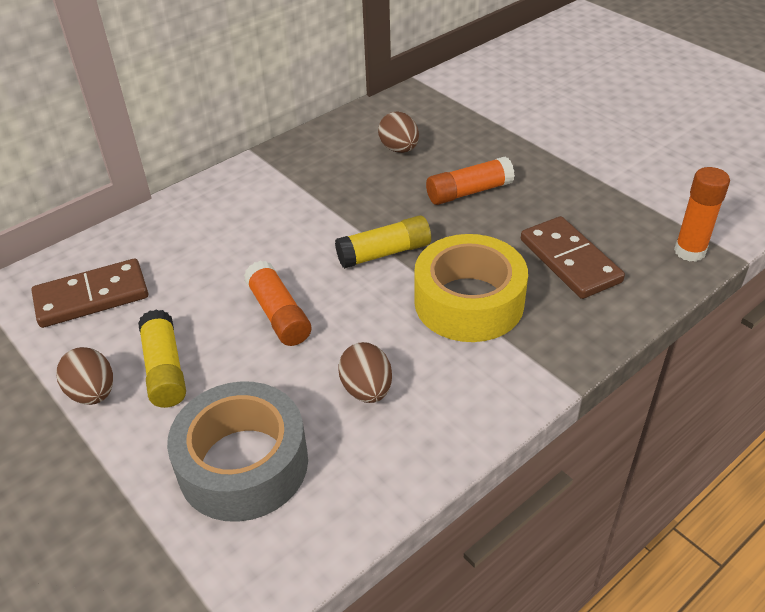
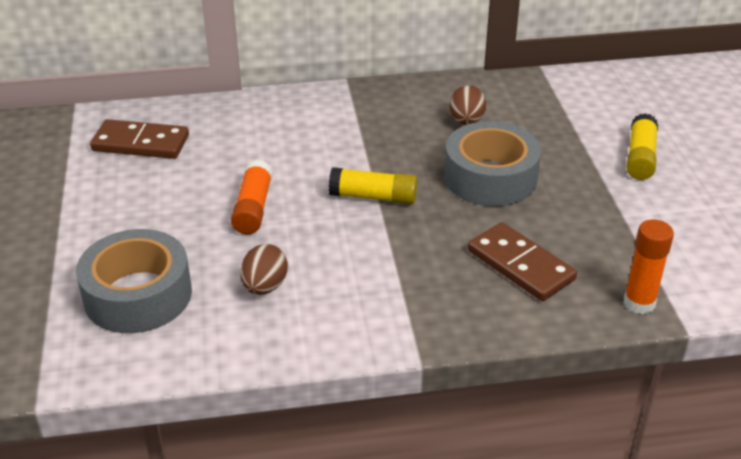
camera: 30 degrees right, 5 degrees down
brown egg [56,347,113,405] -> none
yellow glue stick [138,309,186,408] -> yellow glue stick moved to [626,113,658,180]
yellow tape [414,234,528,342] -> none
orange glue stick [426,156,515,205] -> grey tape [444,121,541,206]
brown domino [521,216,625,299] -> brown domino turned 45 degrees counterclockwise [468,222,577,301]

